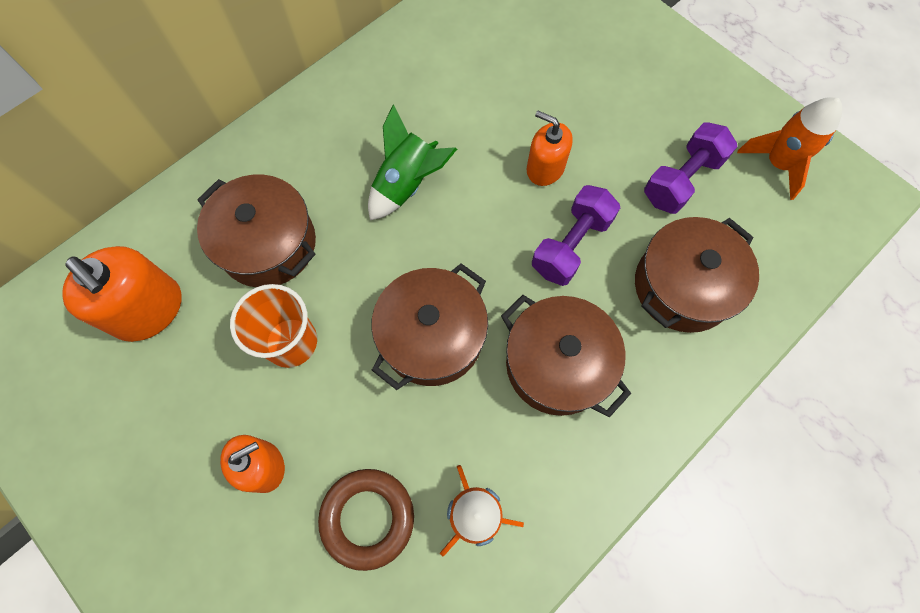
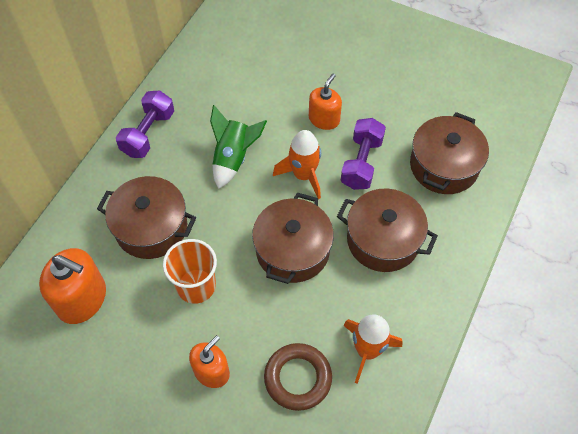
camera: 20 degrees left, 10 degrees down
orange soap dispenser [527,111,573,186] -> orange soap dispenser turned 105 degrees clockwise [309,74,342,130]
purple dumbbell [644,122,738,214] -> purple dumbbell moved to [116,90,174,158]
orange rocket [737,97,843,200] -> orange rocket moved to [273,130,321,199]

